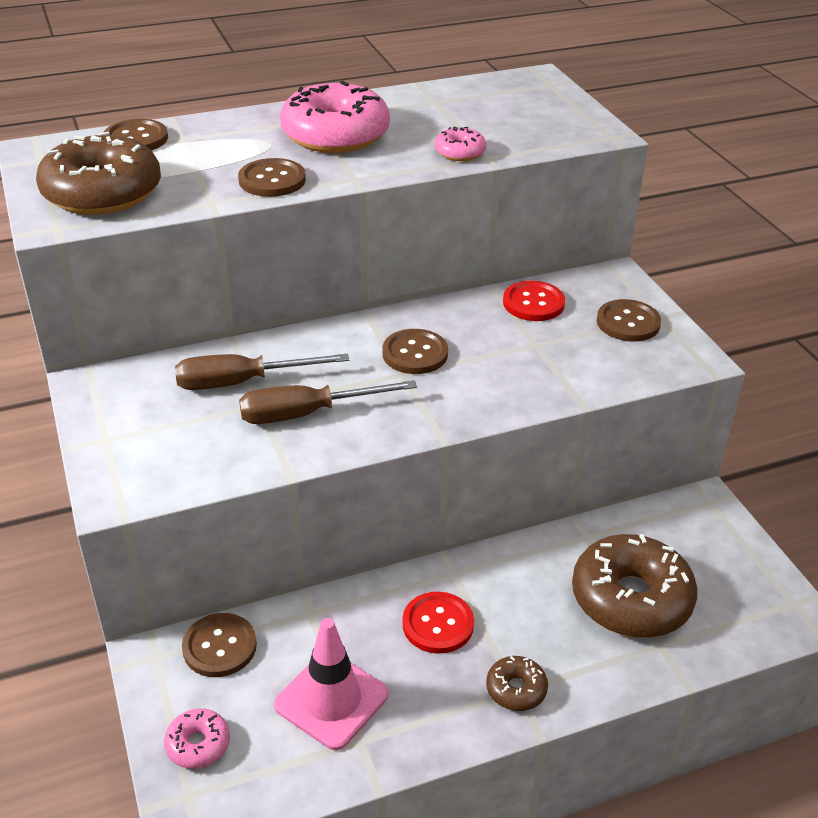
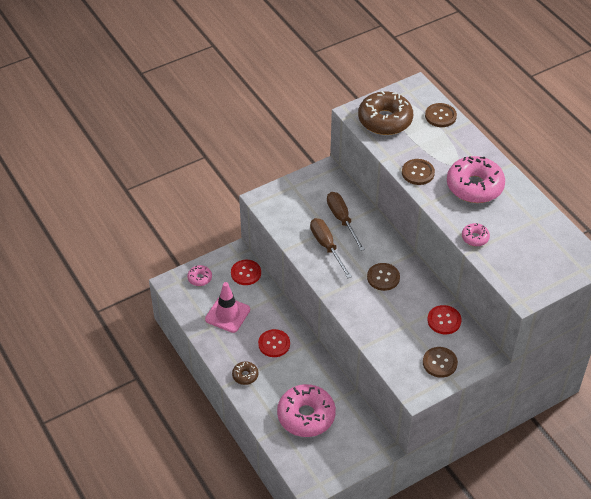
camera: 80 degrees right, 10 degrees up
brown button [182,613,257,677] -> red button [231,260,261,285]
brown donut [572,534,698,638] -> pink donut [277,384,336,437]

